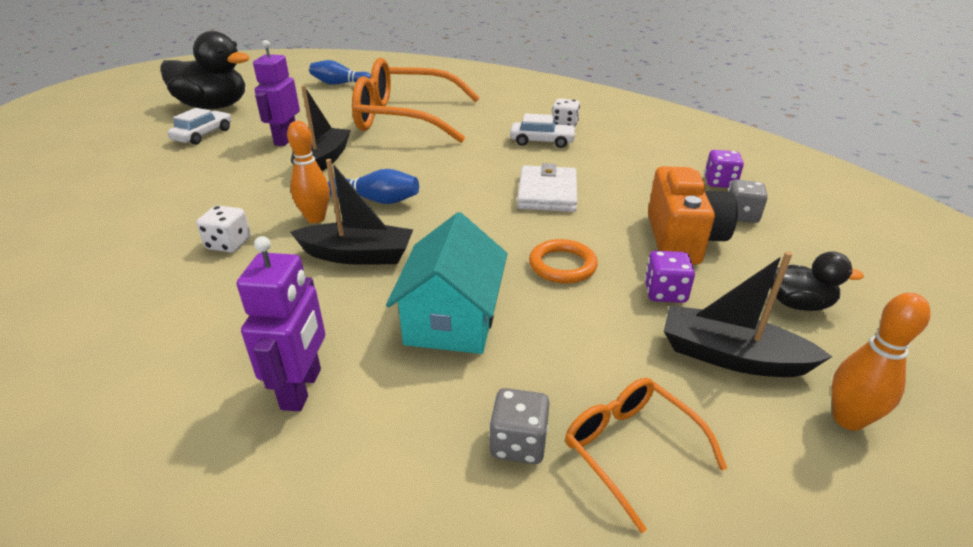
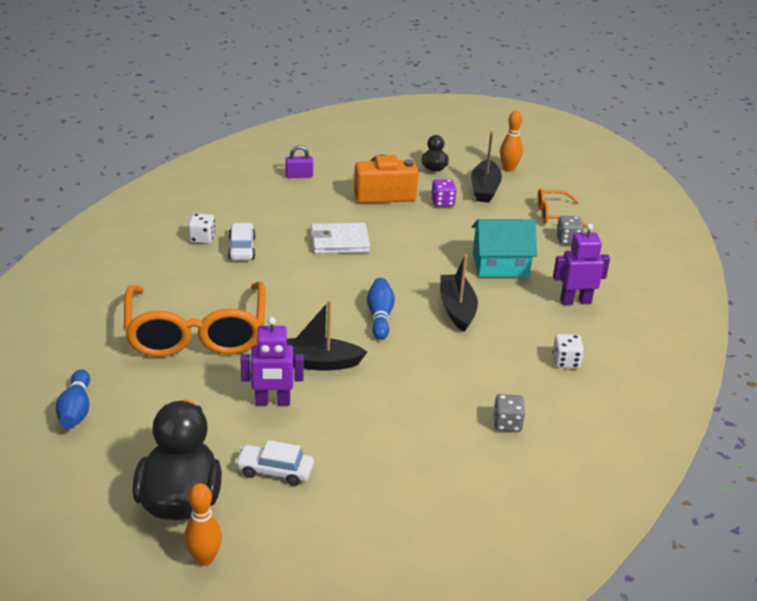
camera: 105 degrees left, 0 degrees up
white dice [197,206,251,252] -> white dice moved to [552,334,584,368]
orange bowling pin [287,121,330,223] -> orange bowling pin moved to [184,483,222,566]
orange ring [529,239,598,283] -> none
orange glasses [565,378,727,533] -> orange glasses turned 45 degrees clockwise [537,189,587,228]
purple dice [705,150,744,188] -> purple padlock [286,145,313,178]
grey dice [728,179,768,223] -> grey dice moved to [493,394,525,432]

